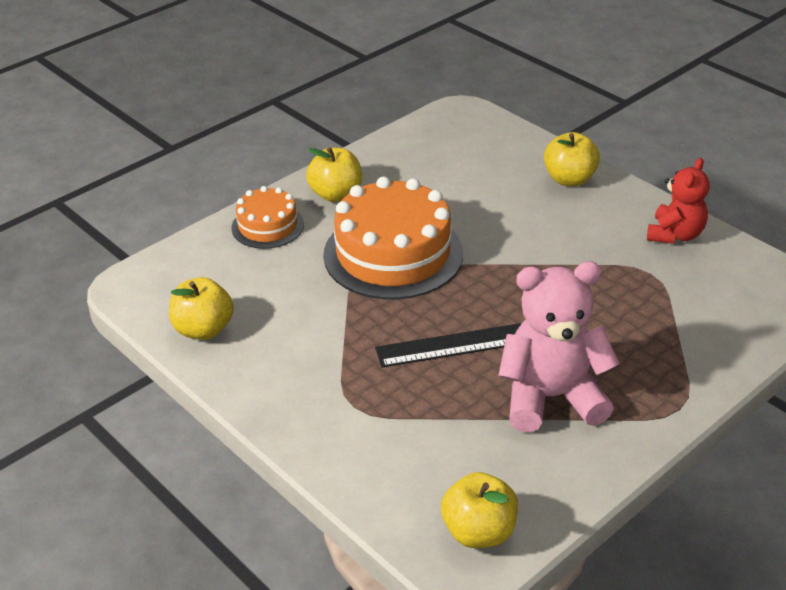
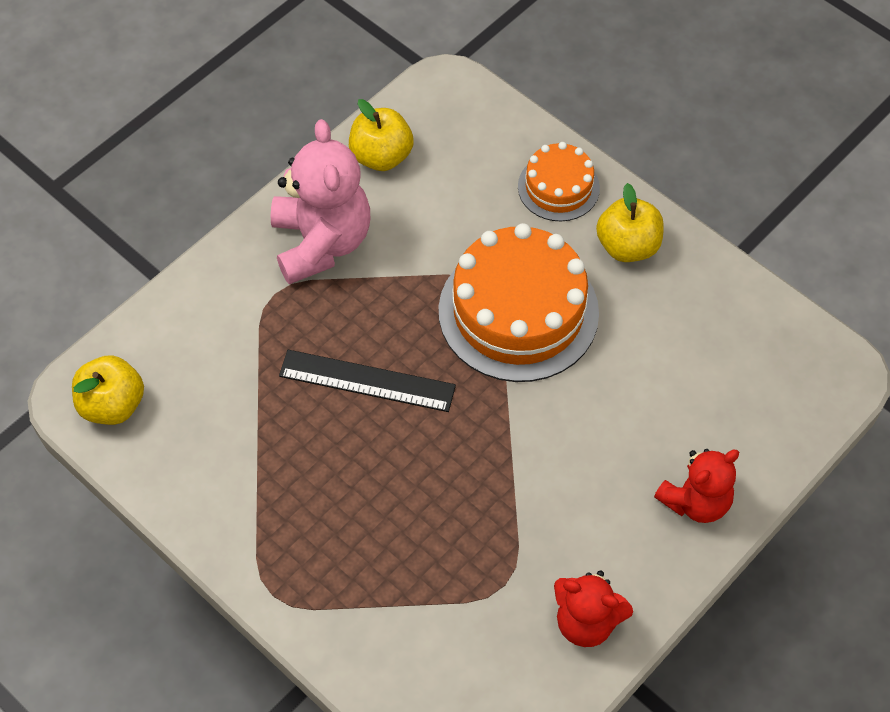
camera: 85 degrees right, 20 degrees up
black ruler [375,323,522,367] -> black ruler turned 60 degrees counterclockwise [279,350,456,412]
pink teddy bear [498,261,620,432] -> pink teddy bear moved to [271,119,370,284]
yellow apple [544,132,600,186] -> red teddy bear [654,449,739,523]

